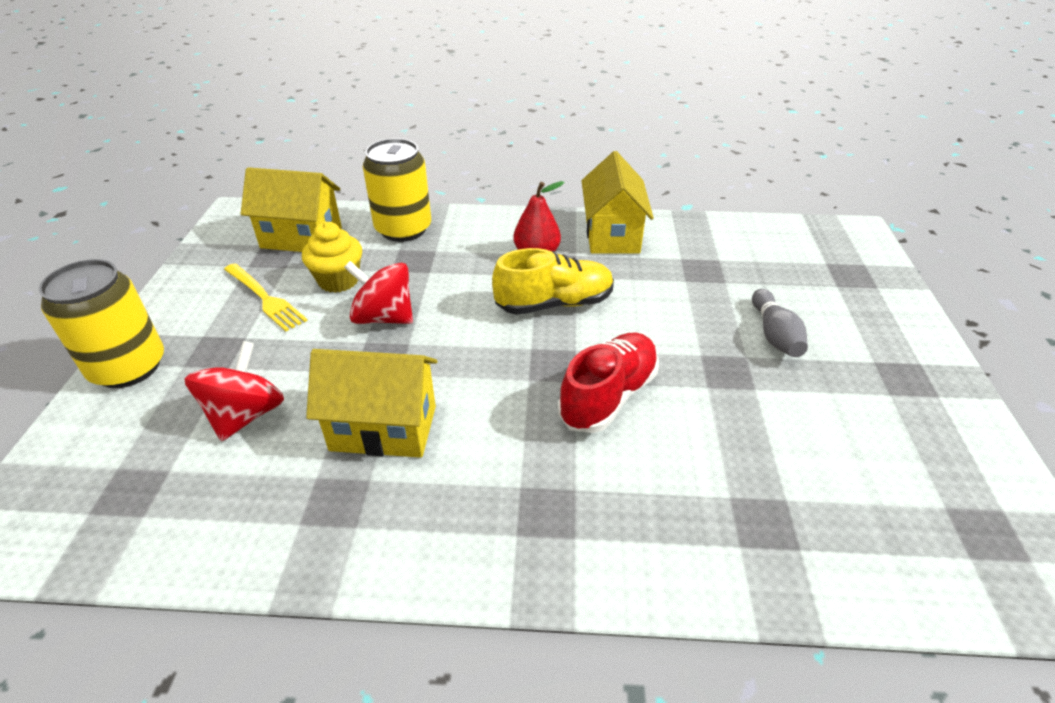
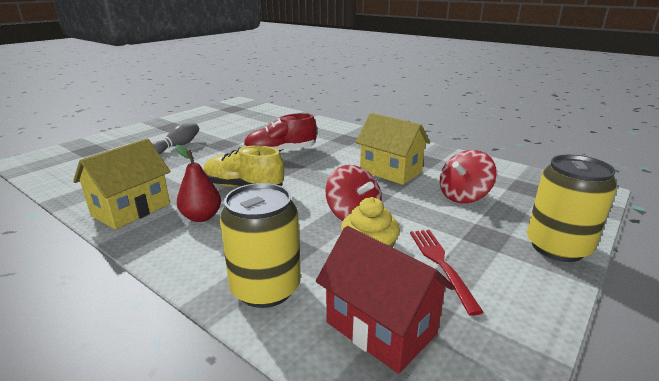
camera: 145 degrees left, 15 degrees down
yellow fork [224,263,308,331] -> red fork [410,230,484,316]
yellow house [241,167,342,252] -> red house [316,226,455,374]

